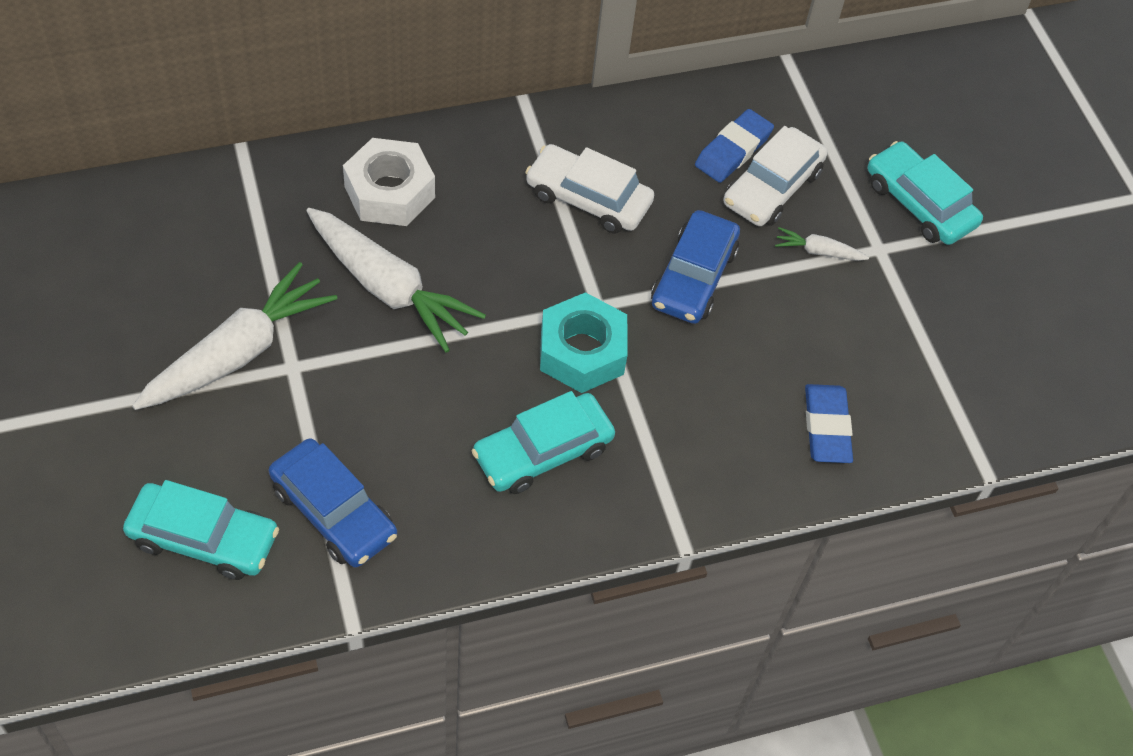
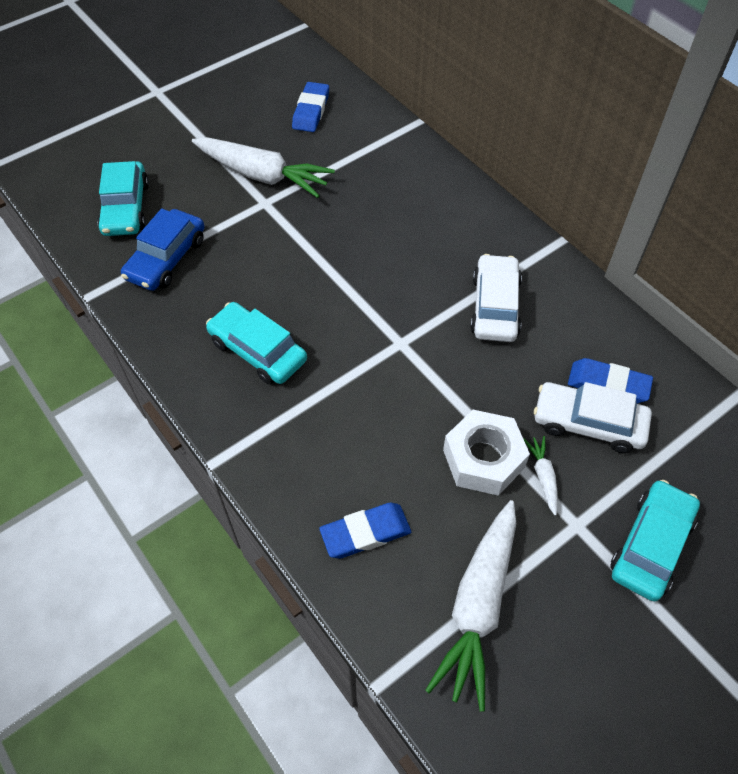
camera: 75 degrees right, 0 degrees up
white carrot [306,208,486,353] -> white carrot moved to [425,500,516,712]
white nut [343,138,435,226] -> white nut moved to [443,410,530,496]
turquoise nut [540,292,628,393] -> none
blue car [651,210,740,324] -> none
none -> blue eraser [292,82,329,132]

